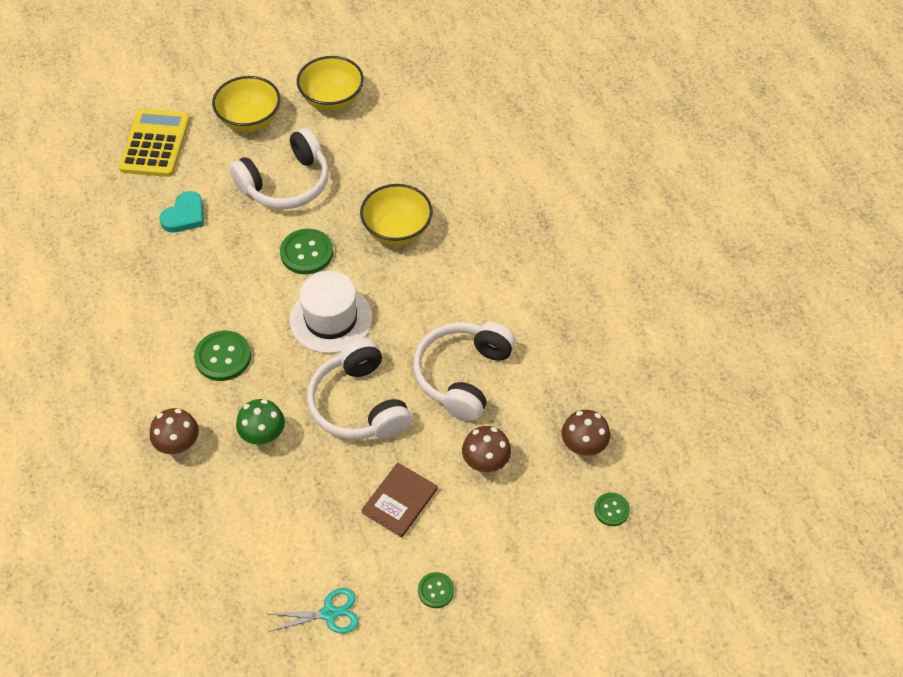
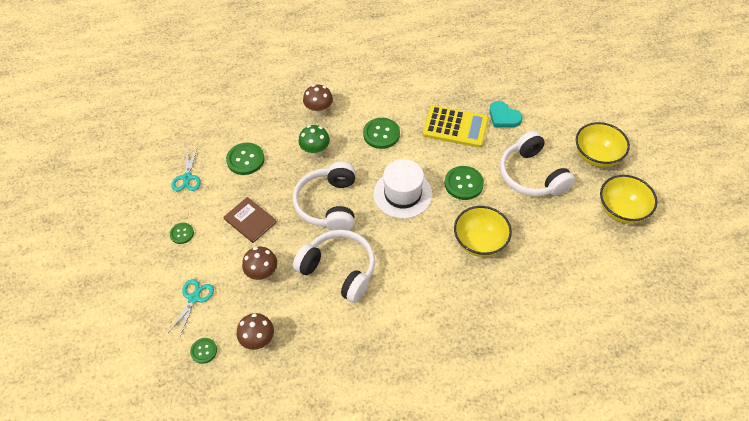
camera: 100 degrees right, 0 degrees up
yellow calculator [119,109,190,177] -> yellow calculator moved to [423,105,489,148]
white headphones [307,338,412,439] -> white headphones turned 75 degrees counterclockwise [293,162,356,231]
none -> turquoise scissors [168,279,214,336]
none -> green button [226,143,265,175]

